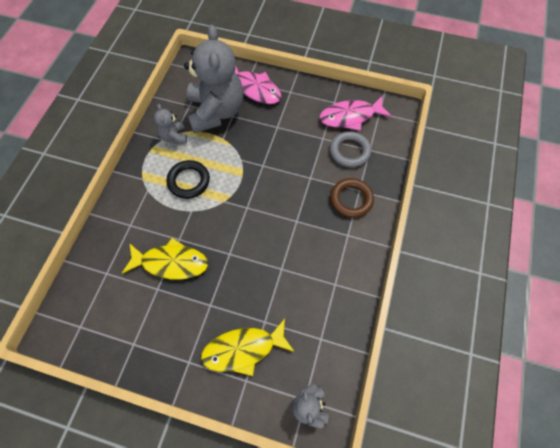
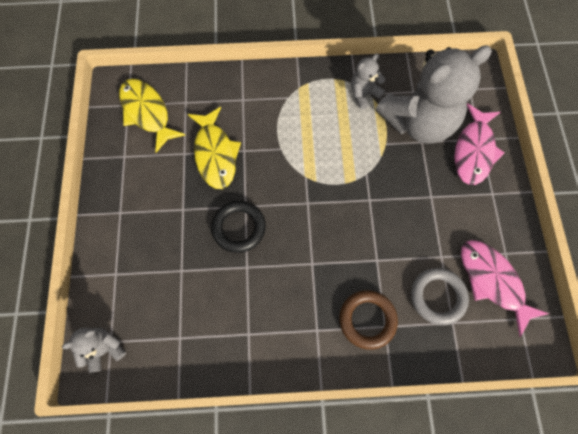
camera: 70 degrees right, 5 degrees up
black ring [166,160,210,199] -> black ring moved to [211,201,266,253]
yellow fish [201,319,295,376] -> yellow fish moved to [119,79,185,153]

